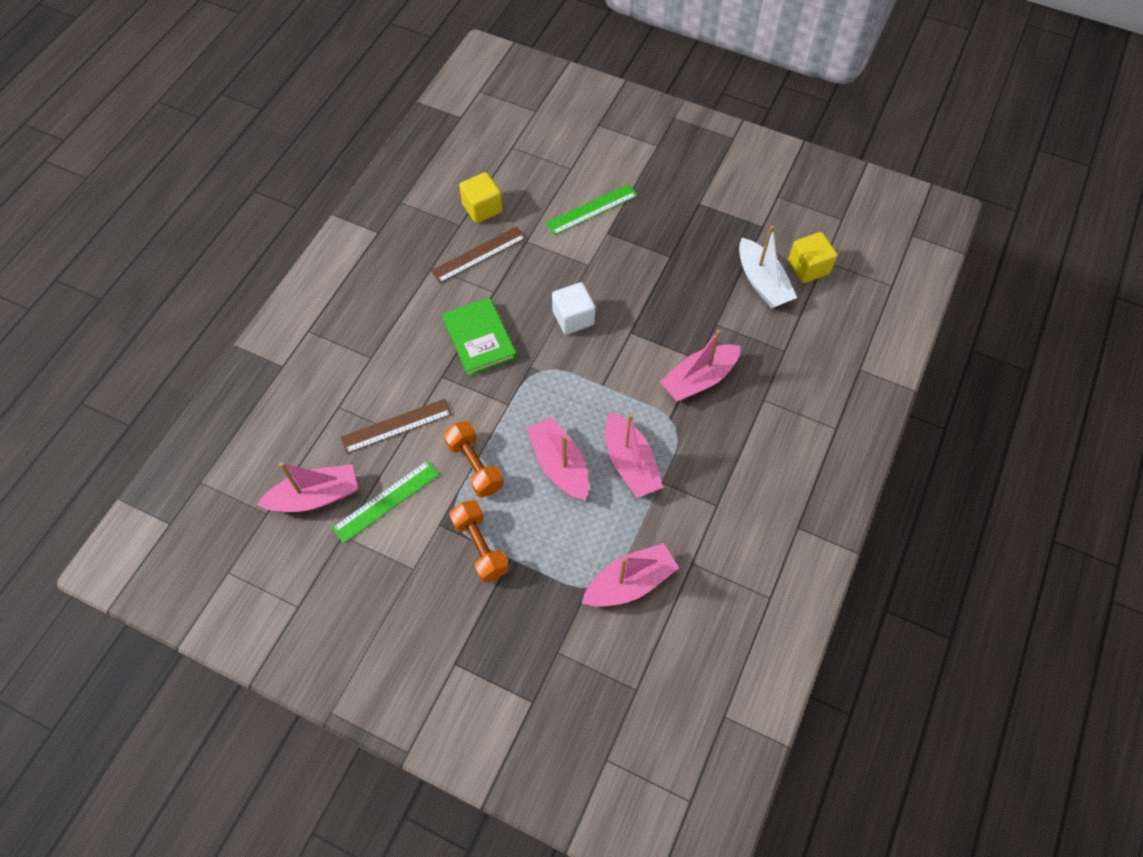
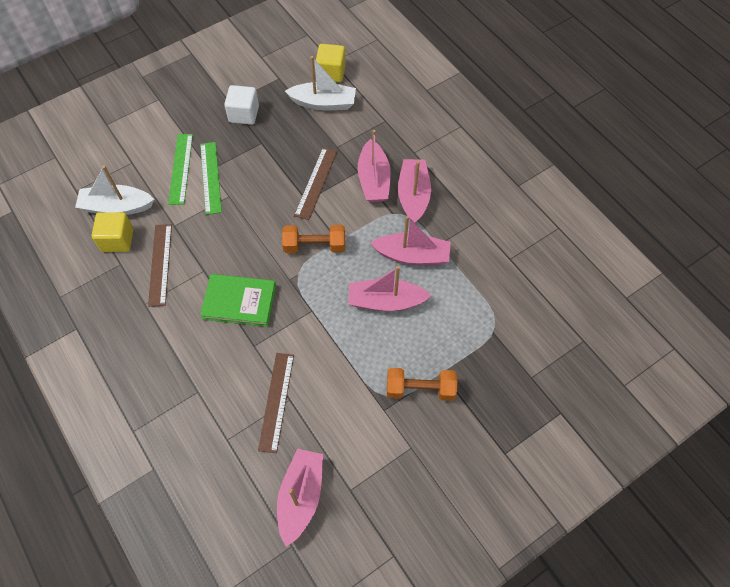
camera: 60 degrees left, 0 degrees up
green ruler [332,460,439,543] -> green ruler moved to [200,142,222,215]
orange dumbbell [443,421,504,498] -> orange dumbbell moved to [282,225,345,253]
white cube [552,282,595,335] -> white cube moved to [224,85,259,125]
pink boat [582,543,679,607] -> pink boat moved to [398,159,431,223]
none -> white boat [75,165,154,215]
none -> brown ruler [294,147,337,220]

